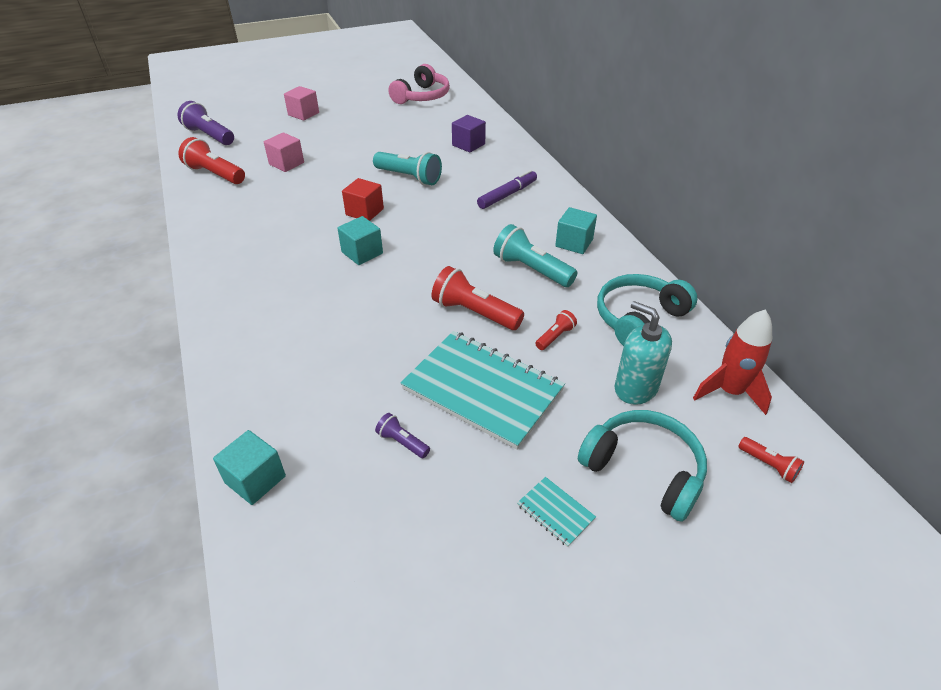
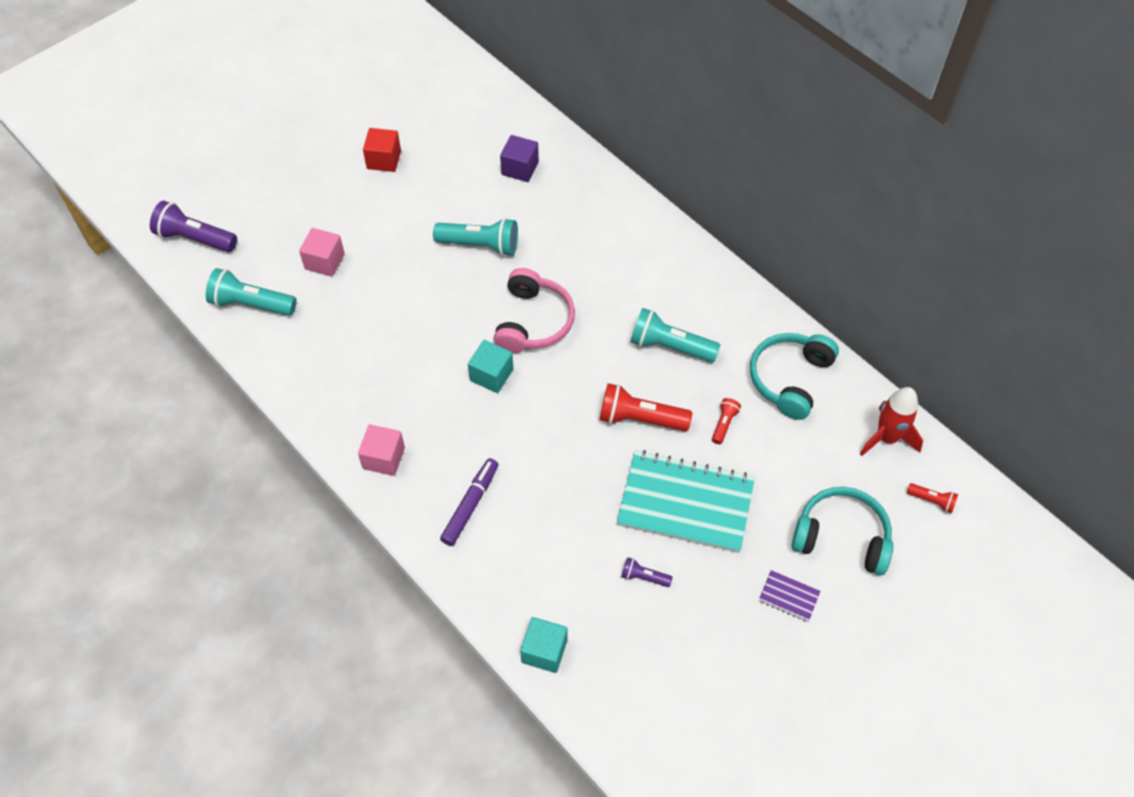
camera: 20 degrees left, 15 degrees up
red flashlight [179,137,245,184] -> turquoise flashlight [206,268,297,316]
pink cube [284,86,319,121] -> pink cube moved to [358,424,405,476]
red cube [342,178,384,221] -> red cube moved to [363,128,401,172]
pink headphones [388,64,450,104] -> pink headphones moved to [493,268,575,353]
purple marker [477,170,537,209] -> purple marker moved to [440,458,499,546]
turquoise notebook [517,477,596,547] -> purple notebook [759,570,821,622]
turquoise cube [555,207,597,254] -> none
turquoise soap dispenser [615,301,672,405] -> none

